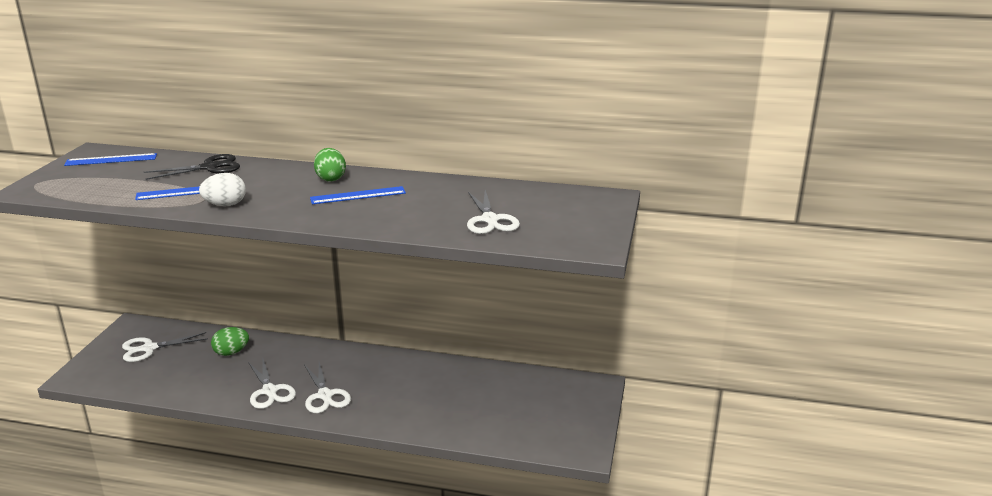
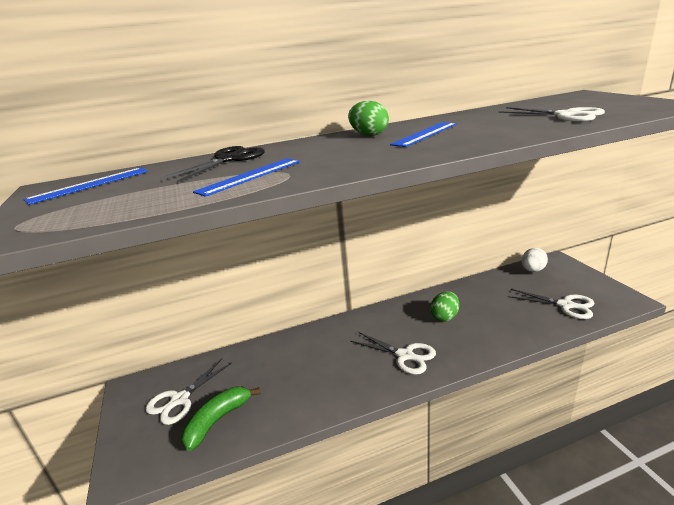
camera: 30 degrees left, 0 degrees up
white egg [199,173,246,206] -> white egg moved to [522,248,548,272]
green egg [211,327,249,356] -> green egg moved to [430,291,459,322]
white scissors [248,359,296,409] -> white scissors moved to [508,289,594,319]
none -> green banana [181,387,260,451]

